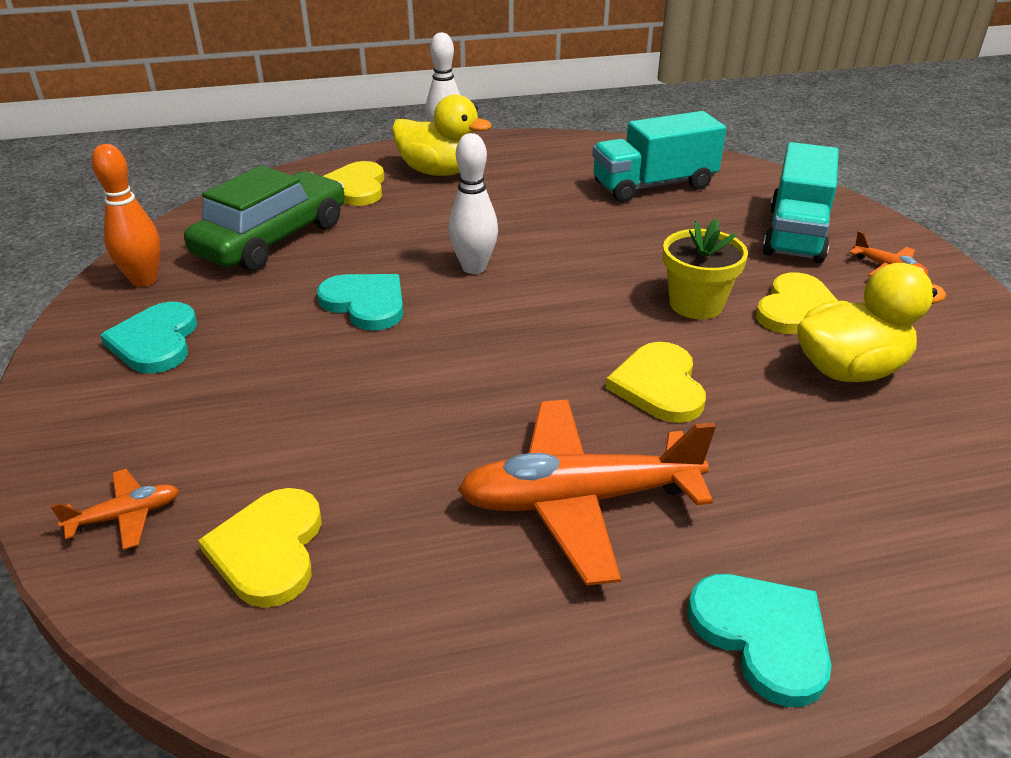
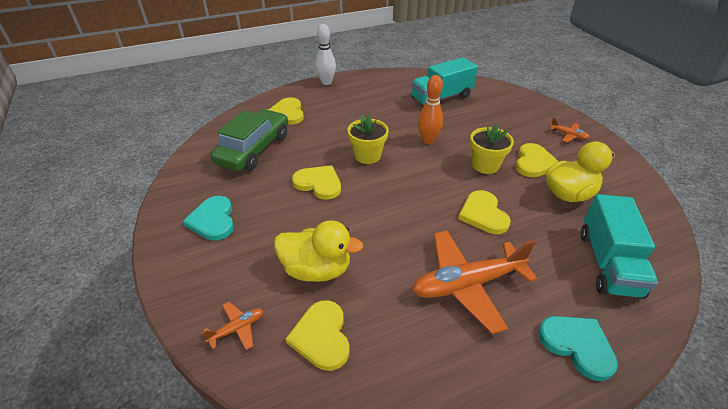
camera: 10 degrees left, 5 degrees up
orange bowling pin [92,144,161,287] -> orange bowling pin moved to [418,75,443,144]
turquoise heart [317,274,403,331] -> yellow heart [292,165,341,200]
yellow duck [392,94,492,176] -> yellow duck moved to [274,221,363,282]
white bowling pin [448,133,498,274] -> yellow flower pot [347,114,389,164]
turquoise truck [762,142,839,263] -> turquoise truck moved to [581,194,658,299]

